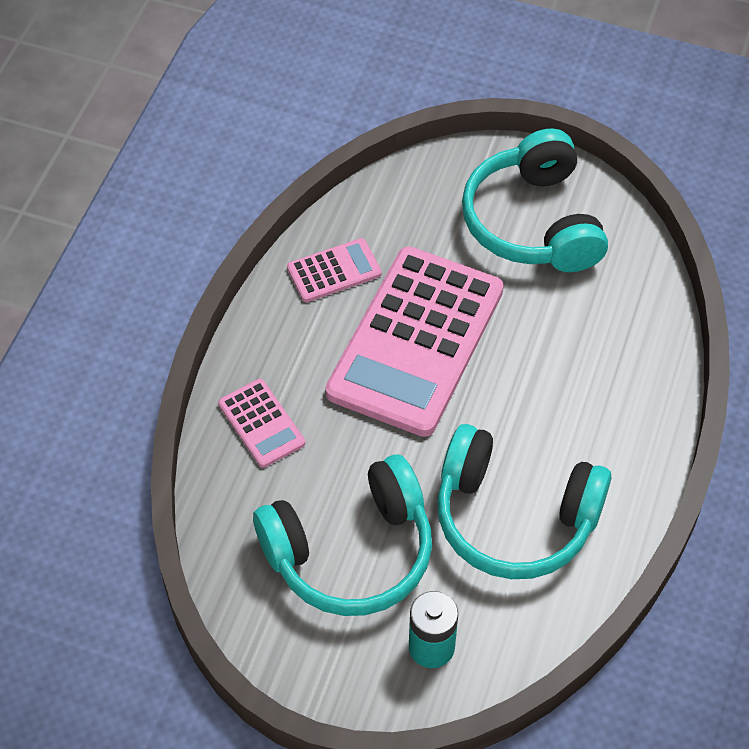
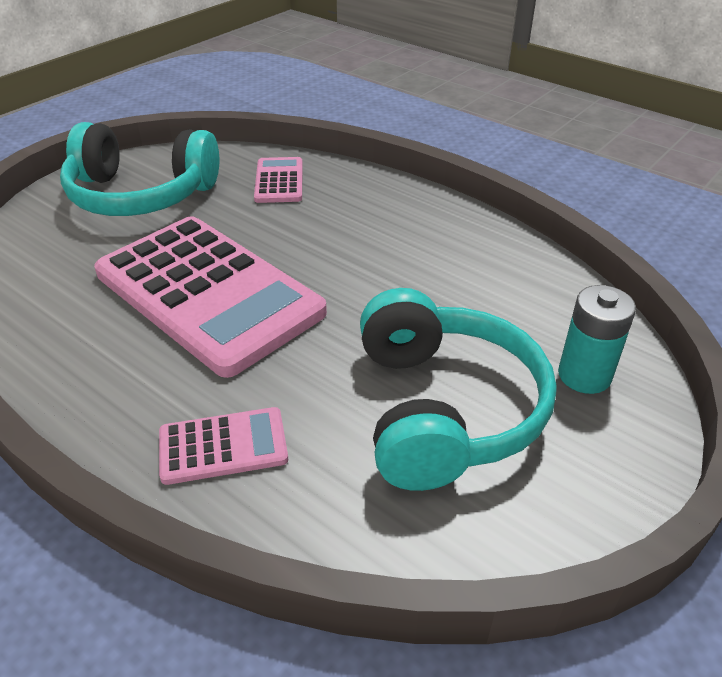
camera: 70 degrees left, 15 degrees down
pink calculator [287,238,382,302] -> pink calculator moved to [254,157,303,203]
turquoise headphones [437,424,611,579] -> none

